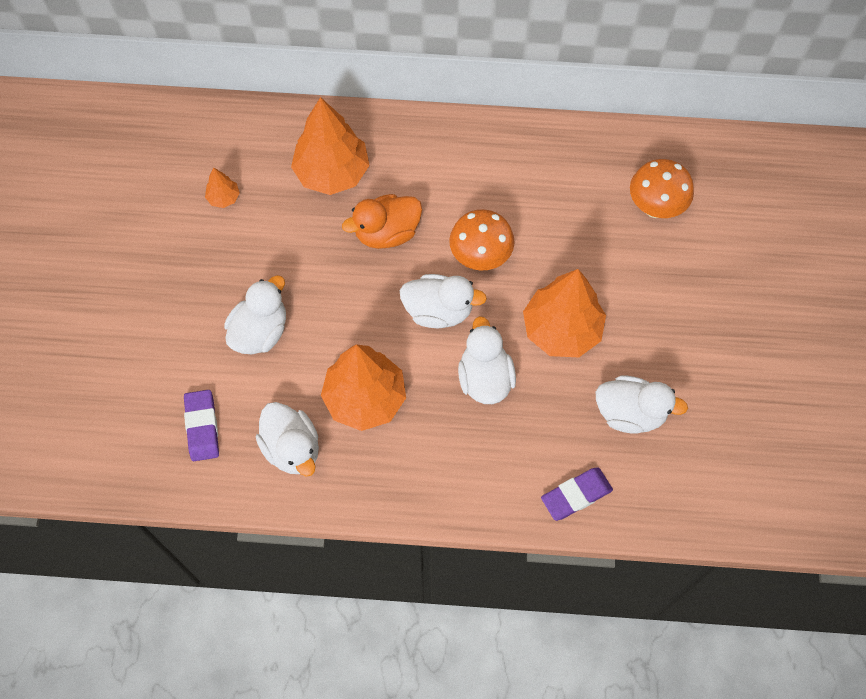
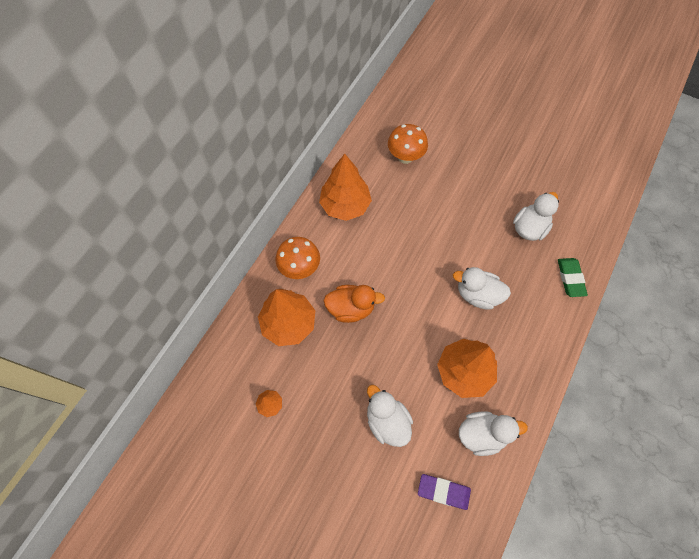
camera: 65 degrees left, 0 degrees up
orange duck [342,194,422,249] -> orange duck turned 90 degrees counterclockwise [323,285,385,323]
white duck [400,274,487,328] -> none
orange mushroom [449,209,515,270] -> orange mushroom moved to [276,237,320,279]
orange tree [523,269,606,357] -> orange tree moved to [319,154,372,221]
purple eraser [541,467,613,521] -> green eraser [558,258,588,297]

